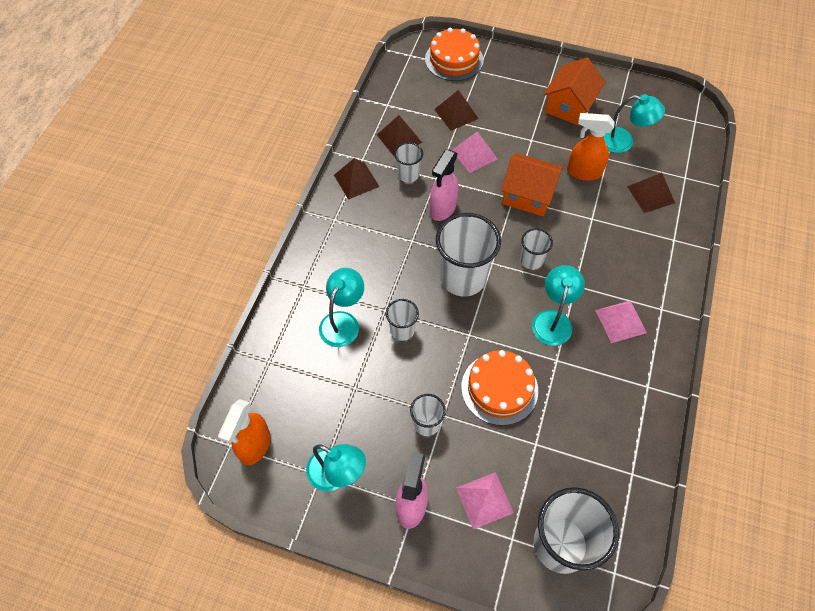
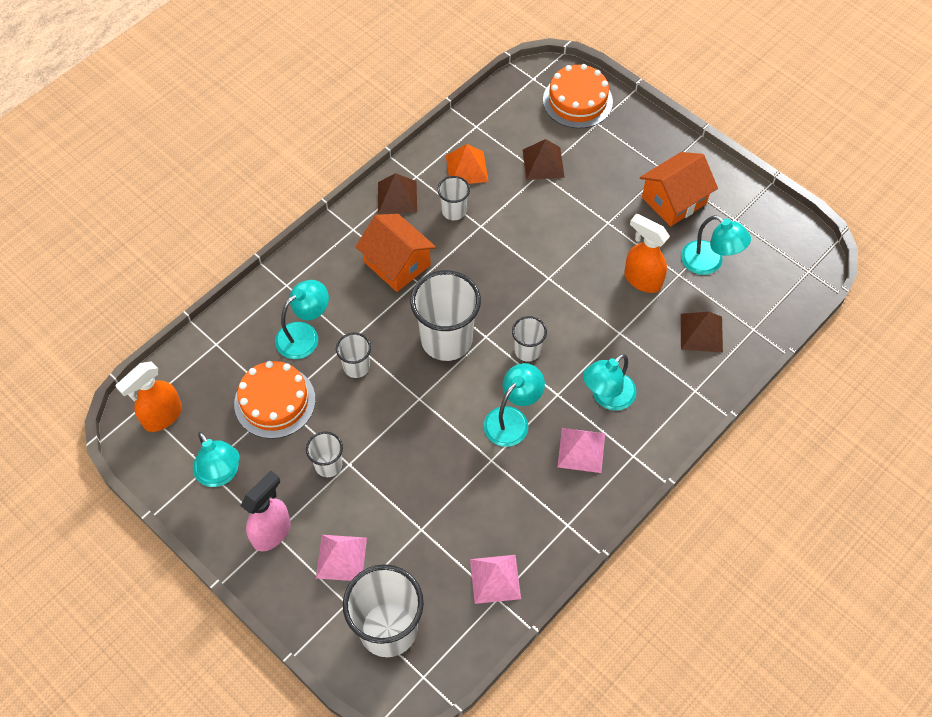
camera: 25 degrees right, 0 degrees up
brown pyramid [377,115,422,156] -> orange pyramid [446,144,489,184]
pink spray bottle [430,150,458,221] -> none
pink pyramid [452,131,498,173] -> pink pyramid moved to [470,555,521,604]
orange cake [461,350,538,426] -> orange cake moved to [234,361,316,439]
orange house [501,153,563,216] -> orange house moved to [355,214,436,292]
none -> turquoise lamp [583,354,636,411]

